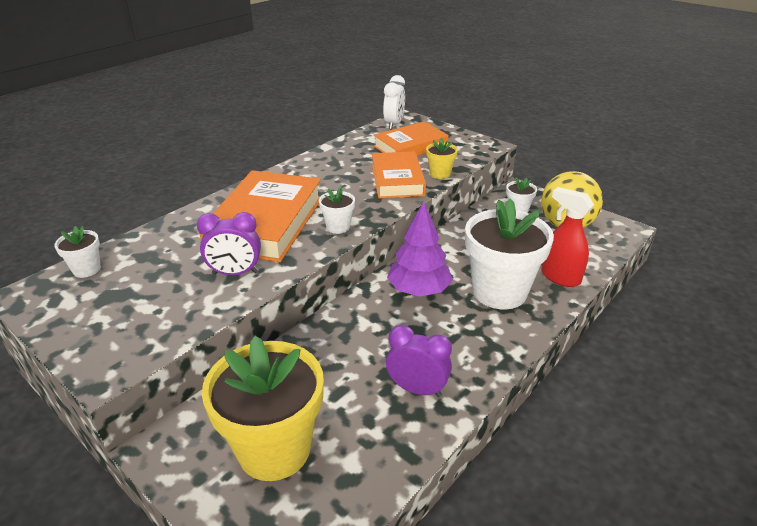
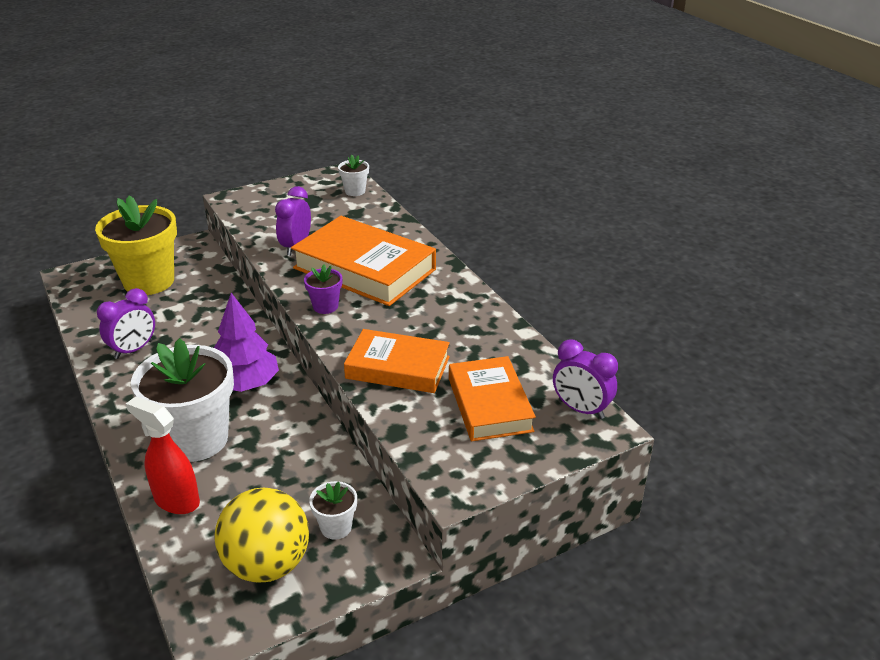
camera: 110 degrees right, 0 degrees up
white flower pot [319,187,355,234] -> purple flower pot [304,264,342,314]
white clock [383,75,405,129] -> purple clock [553,339,618,419]
yellow flower pot [426,137,458,179] -> none
red spray bottle [541,187,594,287] -> red spray bottle turned 120 degrees counterclockwise [126,396,200,514]

